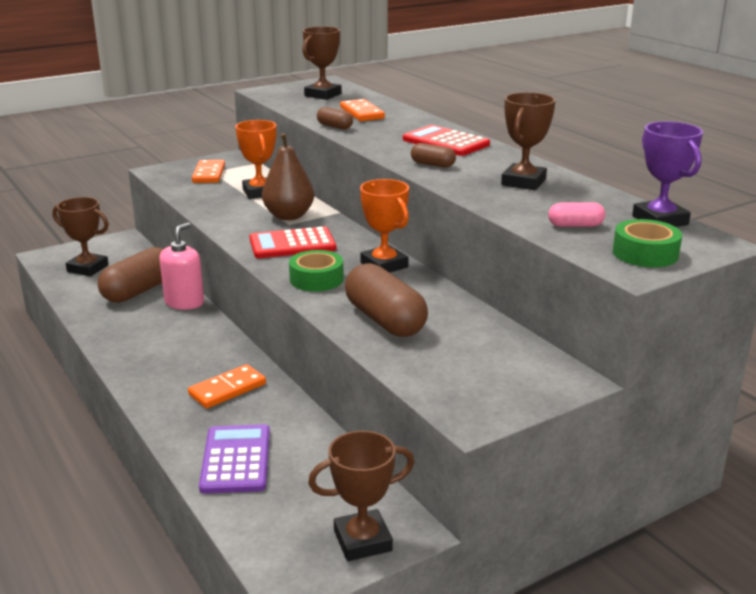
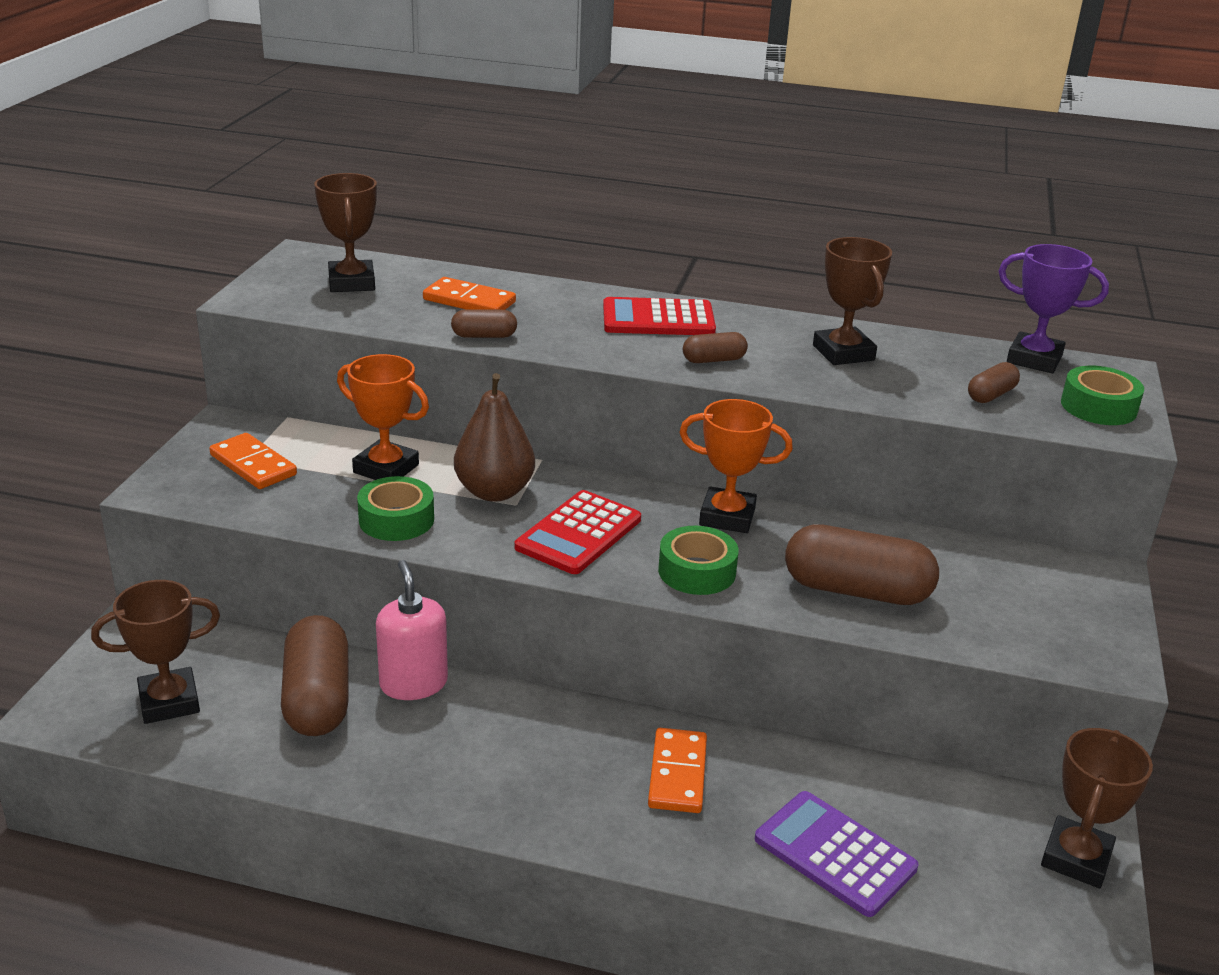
camera: 45 degrees left, 5 degrees up
pink capsule [548,202,605,227] -> brown capsule [968,362,1020,403]
none -> green tape [357,476,434,541]

